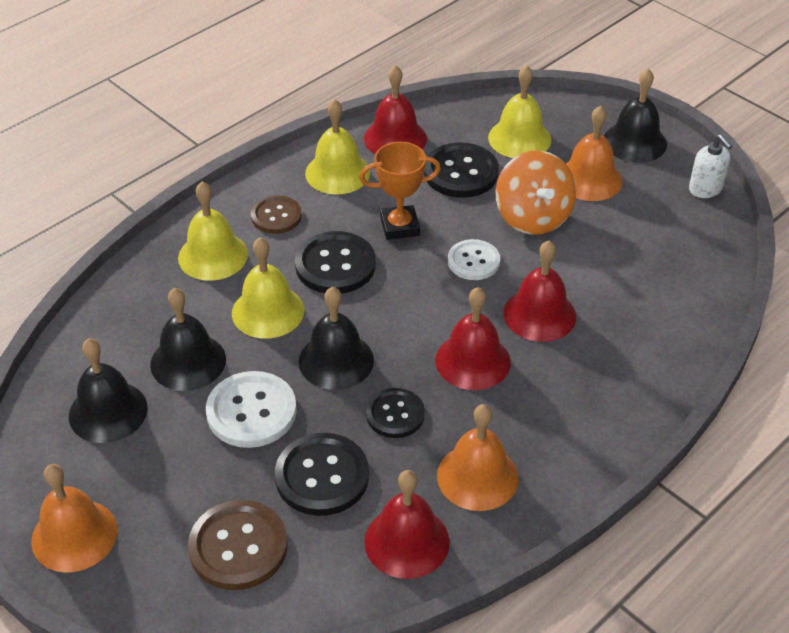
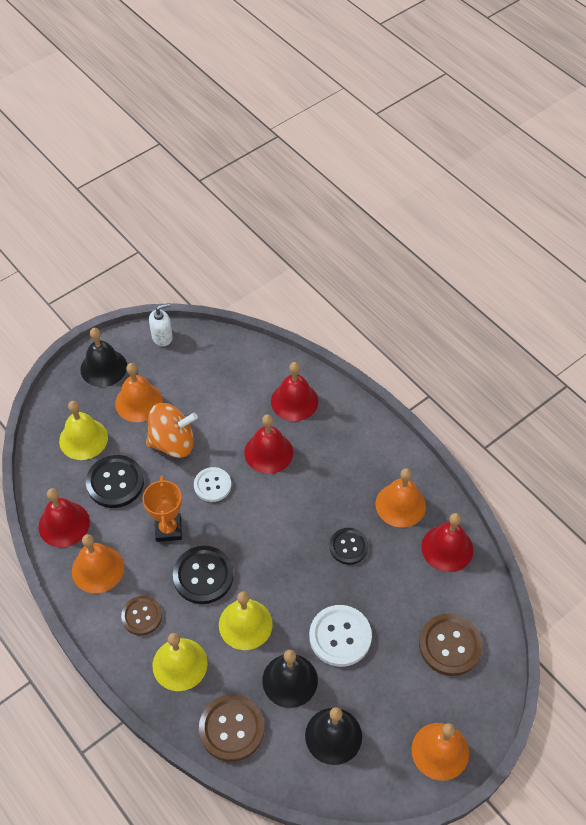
camera: 85 degrees left, 10 degrees up
black button [275,433,369,516] -> none
black bell [299,287,374,390] -> none
yellow bell [305,99,370,195] -> orange bell [72,534,124,593]
red bell [436,287,511,390] -> red bell moved to [271,362,318,421]
none -> brown button [199,695,264,762]

